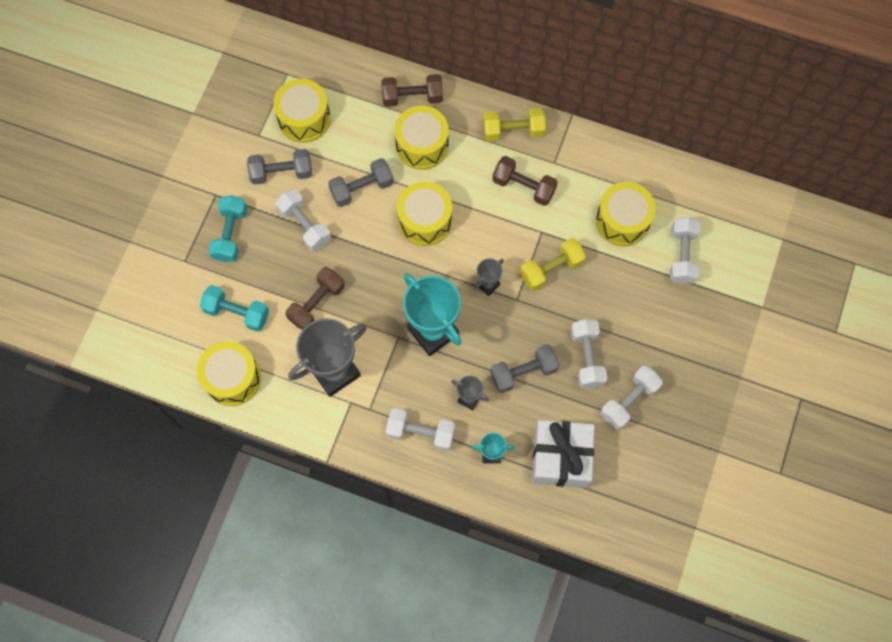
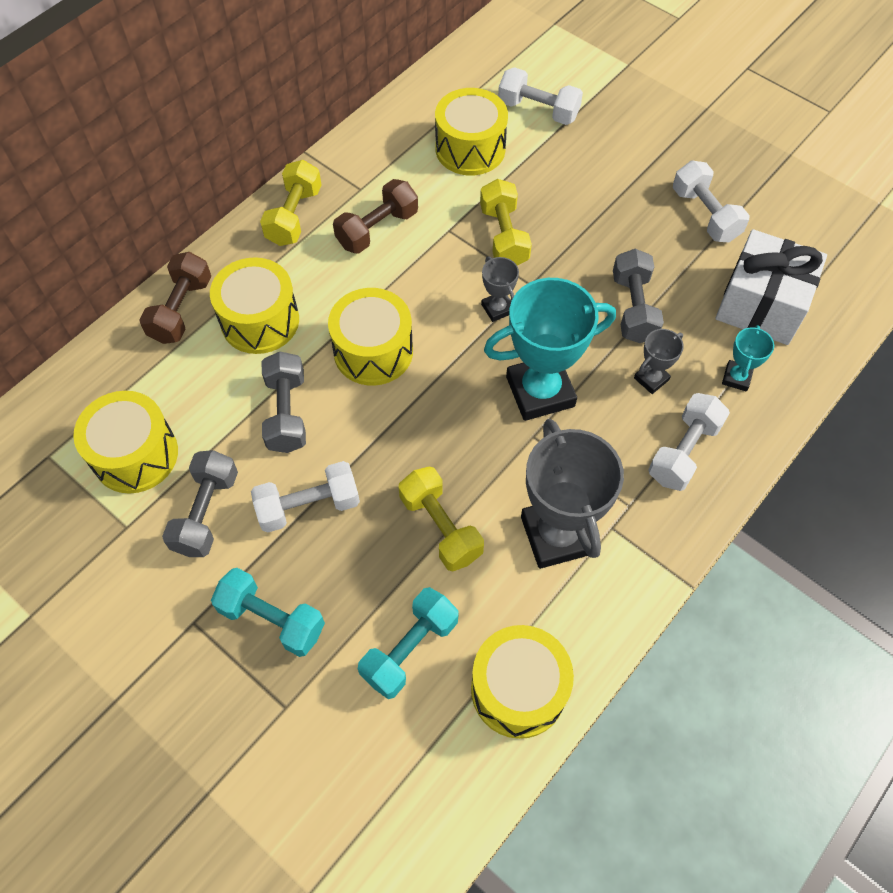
camera: 70 degrees left, 10 degrees down
brown dumbbell [286,267,345,330] -> yellow dumbbell [399,467,484,572]
white dumbbell [571,319,607,388] -> none

